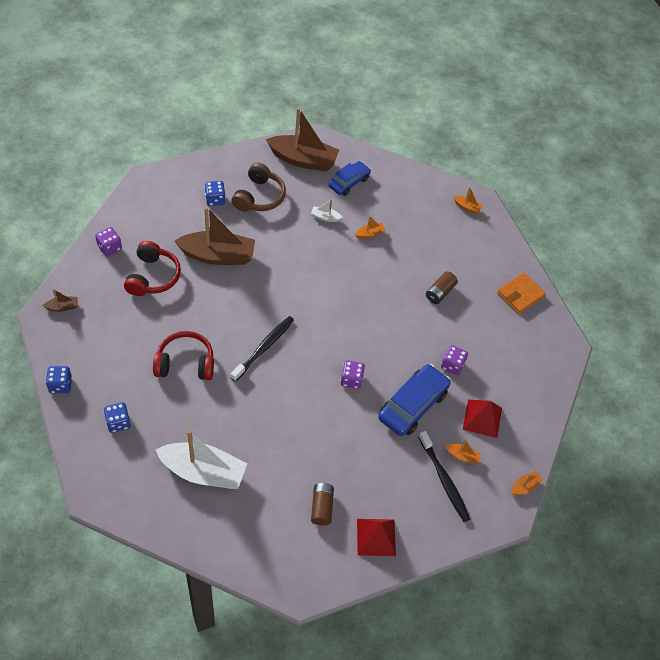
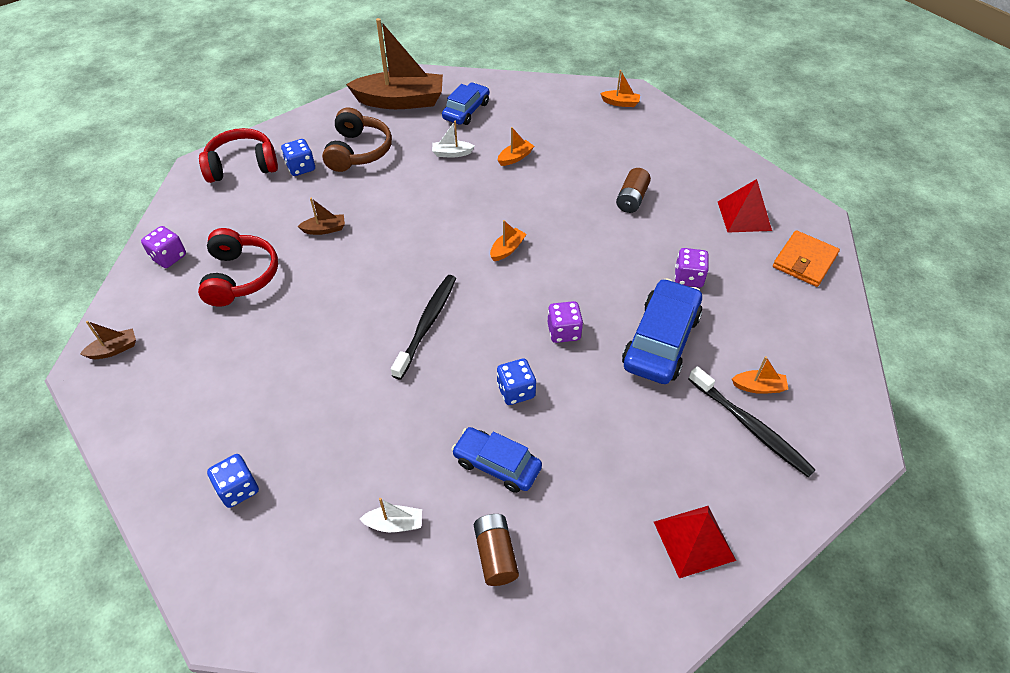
camera: 10 degrees left, 5 degrees down
blue dice [46,366,72,393] -> blue dice moved to [497,359,536,405]
red headphones [153,331,214,380] -> red headphones moved to [199,128,278,183]
white boat [156,430,247,489] -> white boat [360,498,422,532], size x0.42
brown boat [174,206,255,265] -> brown boat [298,198,345,235], size x0.42
brown battery [311,483,334,525] -> brown battery moved to [474,514,519,586]
red pyramid [463,400,502,438] -> red pyramid moved to [718,179,772,233]
orange wallet [497,273,546,314] -> orange wallet moved to [773,230,840,287]
orange boat [511,471,543,495] -> orange boat moved to [490,220,527,261]
none -> blue car [452,427,542,493]

